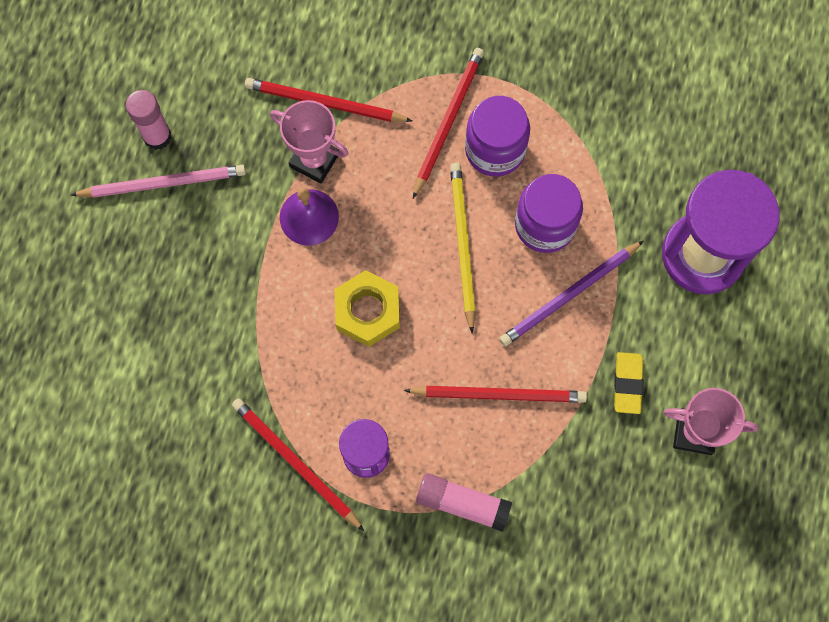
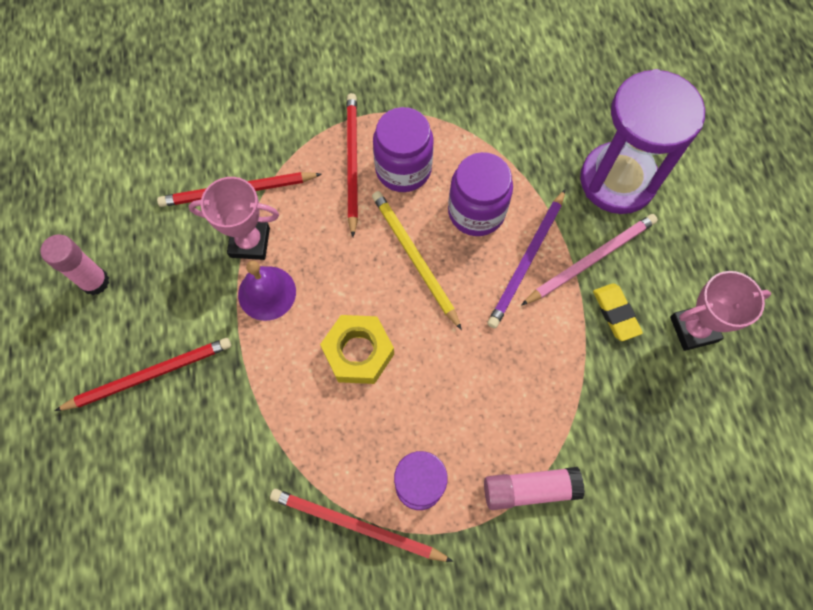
camera: 25 degrees left, 5 degrees down
pink pencil [71,165,246,198] -> pink pencil moved to [521,214,658,305]
red pencil [404,386,587,403] -> red pencil moved to [55,338,231,411]

